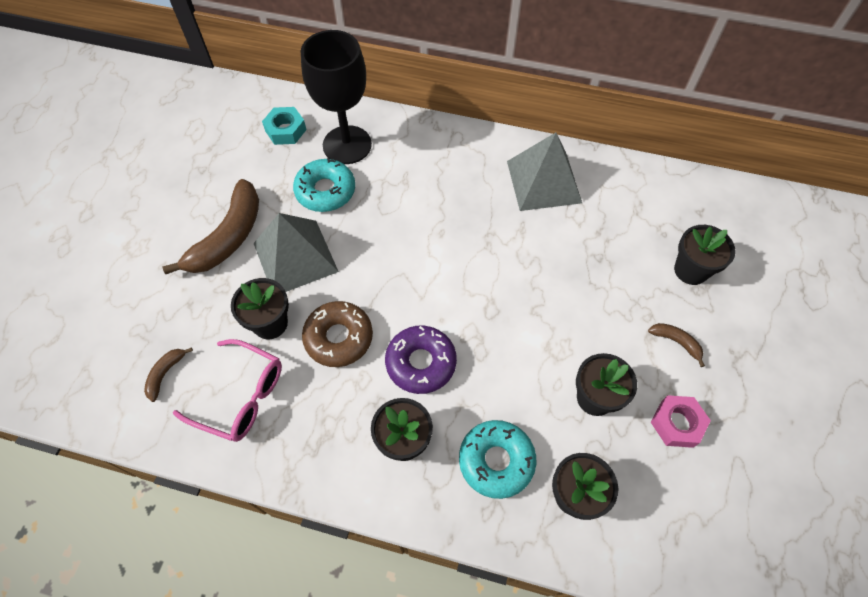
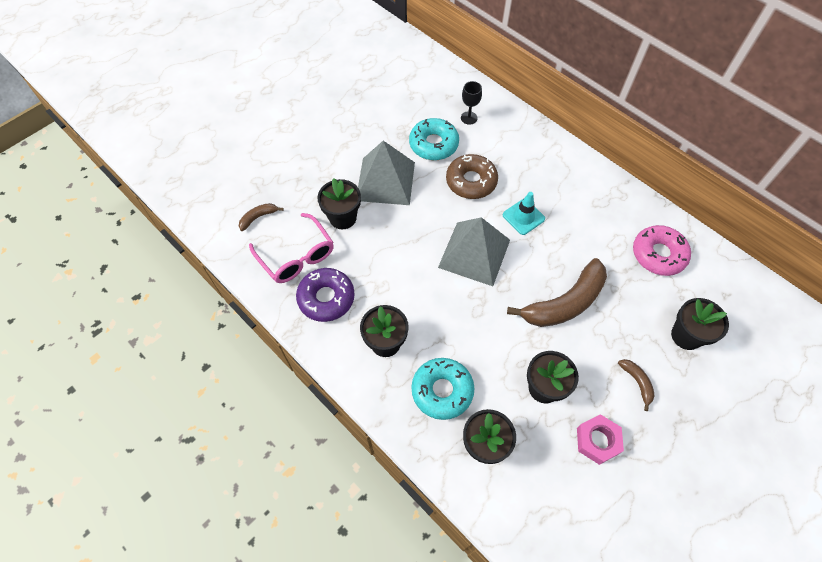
camera: 30 degrees right, 0 degrees up
brown banana [162,179,259,274] -> brown banana moved to [507,258,607,327]
turquoise nut [262,107,307,145] -> none
black goblet [301,30,372,164] -> black goblet [461,81,482,125], size x0.42
brown donut [302,301,373,367] -> brown donut moved to [446,154,498,199]
purple donut [385,326,457,394] -> purple donut moved to [296,268,355,322]
grey pyramid [507,133,582,211] -> grey pyramid moved to [438,217,510,286]
none -> turquoise traffic cone [503,192,545,235]
none -> pink donut [633,225,691,276]

